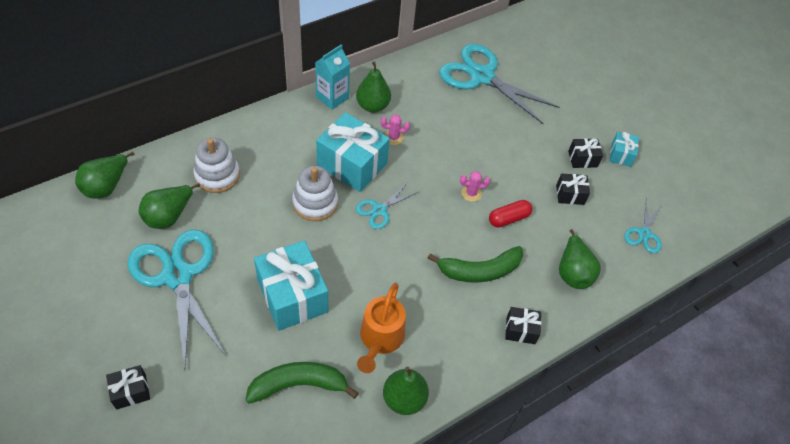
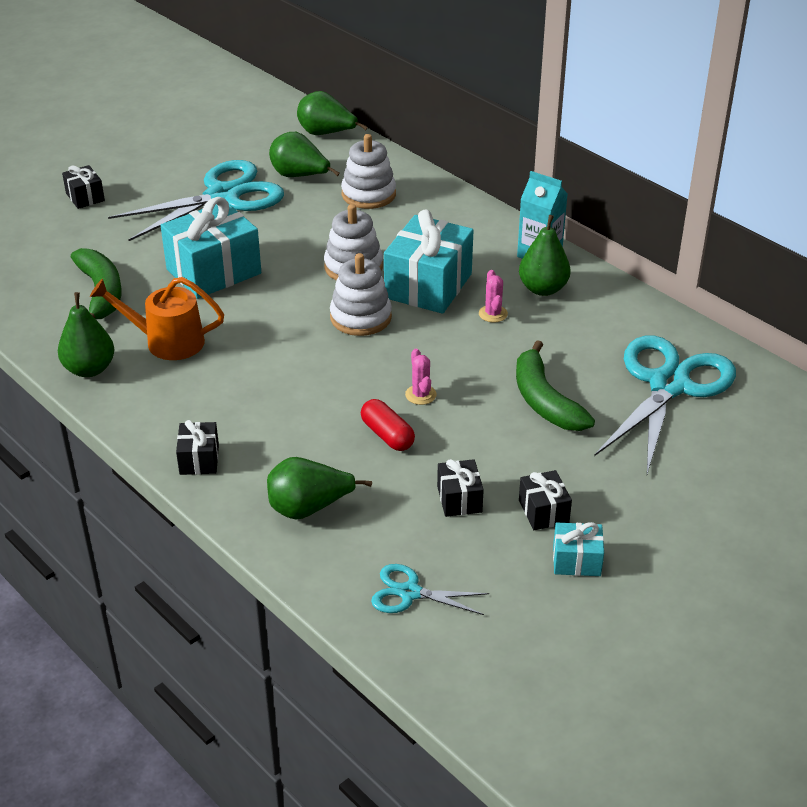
camera: 85 degrees right, 15 degrees down
turquoise scissors [356,183,418,229] -> white stacking toy [330,253,392,336]
green banana [428,246,523,283] -> green banana moved to [516,340,595,431]

